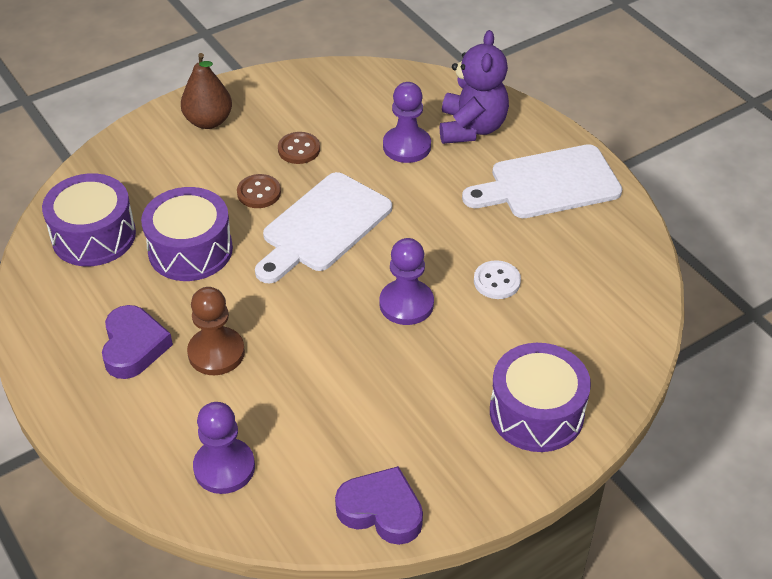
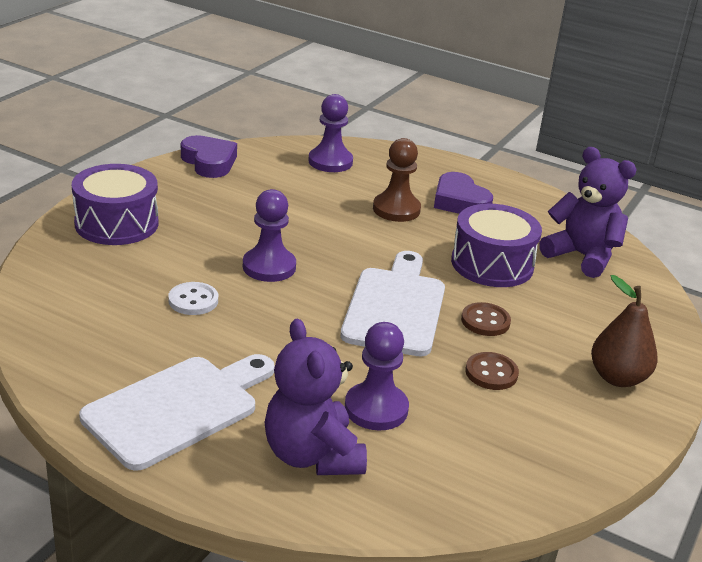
camera: 150 degrees right, 15 degrees down
purple drum [42,173,136,266] -> purple teddy bear [539,147,637,278]
purple heart [335,466,423,545] -> purple heart turned 120 degrees counterclockwise [181,135,237,178]

